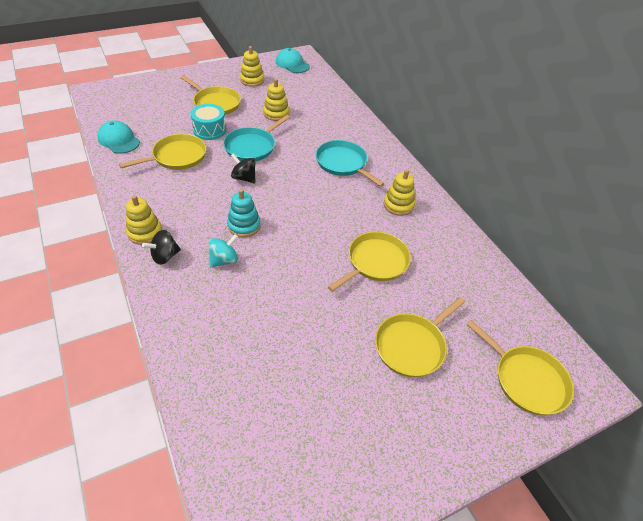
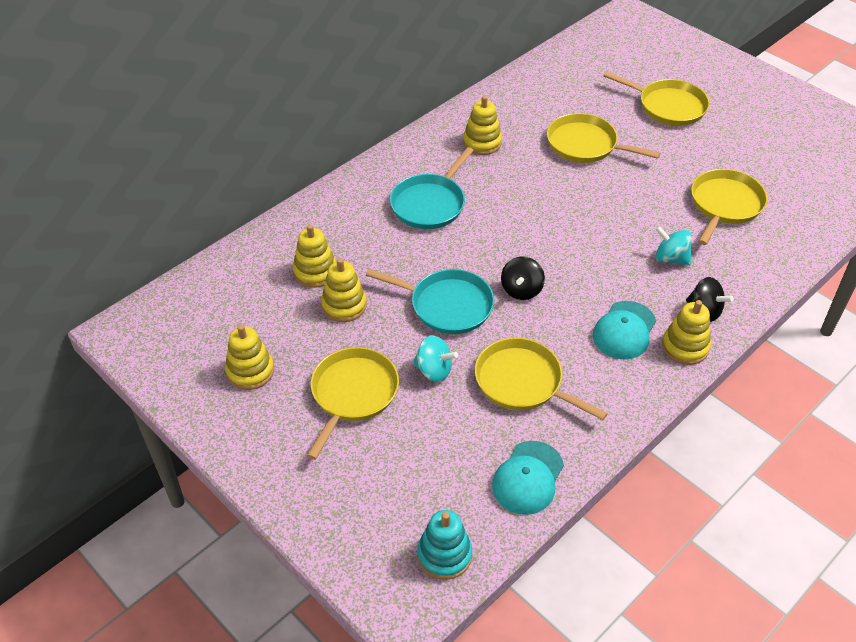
camera: 105 degrees left, 0 degrees up
turquoise drum [190,104,226,140] -> turquoise spinning top [413,335,458,382]
turquoise stacking toy [227,189,261,237] -> turquoise stacking toy moved to [417,510,472,580]
turquoise cap [276,48,310,73] -> turquoise cap moved to [593,301,656,360]
yellow pan [467,320,574,415] -> yellow pan moved to [691,169,768,245]
none -> yellow stacking toy [293,225,336,288]

